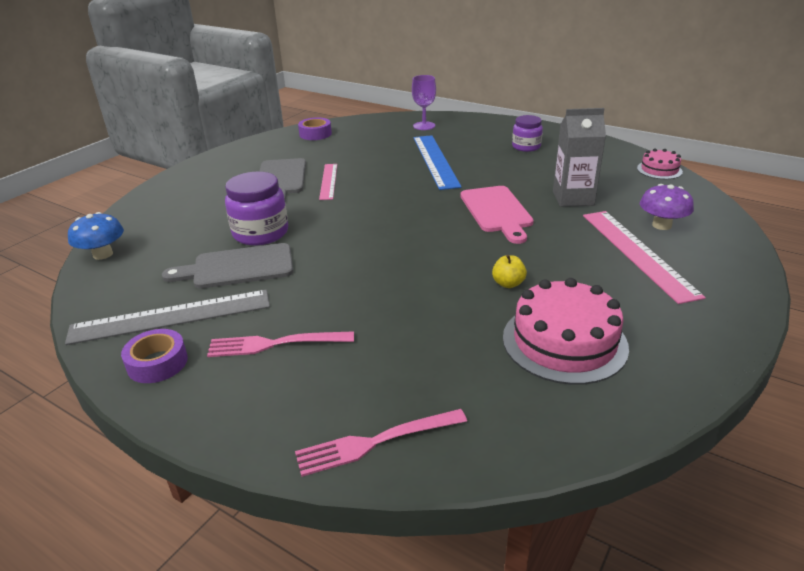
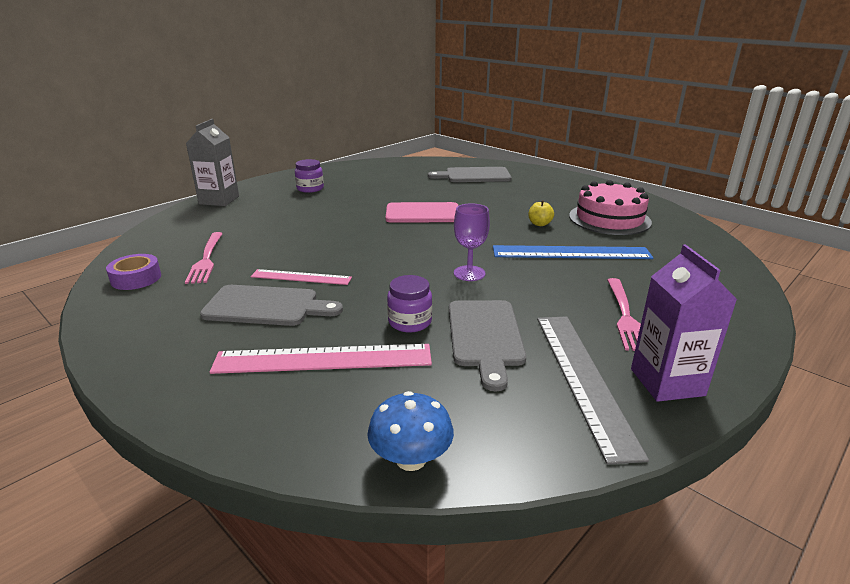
camera: 80 degrees left, 5 degrees down
purple tape [121,329,188,383] -> purple carton [631,244,737,402]
purple jar [225,172,288,245] -> purple jar [387,275,432,333], size x0.64
pink fork [295,409,467,477] -> pink fork moved to [185,232,223,284]
purple goblet [412,75,436,130] -> purple goblet moved to [454,203,490,281]
blue ruler [413,135,462,190] -> blue ruler moved to [493,245,653,259]
grey carton [553,108,606,207] -> grey carton moved to [186,119,239,206]
pink ruler [583,211,706,304] -> pink ruler moved to [210,344,432,374]
pink cake [637,148,683,179] -> none
purple mushroom [640,184,694,230] -> grey cutting board [428,167,512,182]

